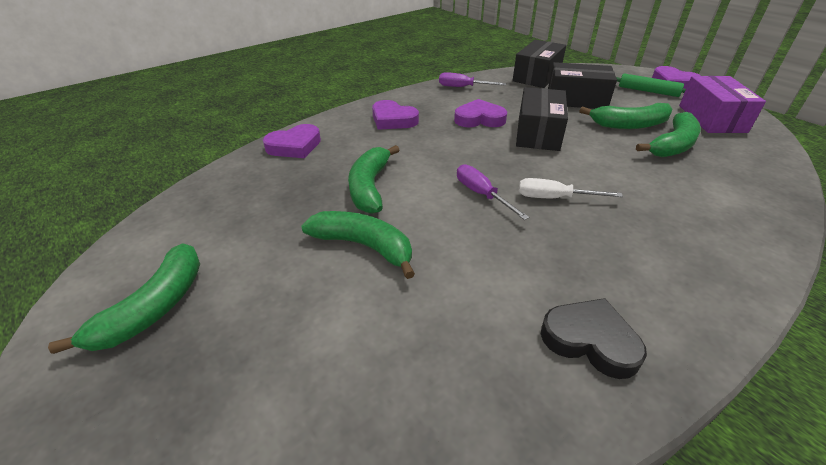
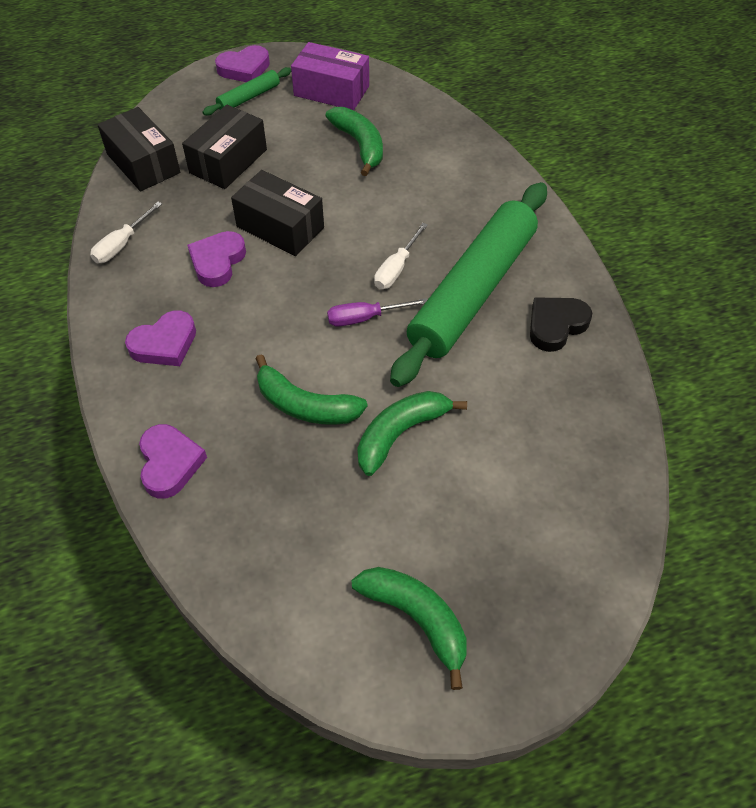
camera: 70 degrees left, 15 degrees up
purple screwdriver [439,72,506,87] -> white screwdriver [90,202,162,263]
green banana [580,103,673,129] -> none
none -> green rolling pin [390,182,547,387]

